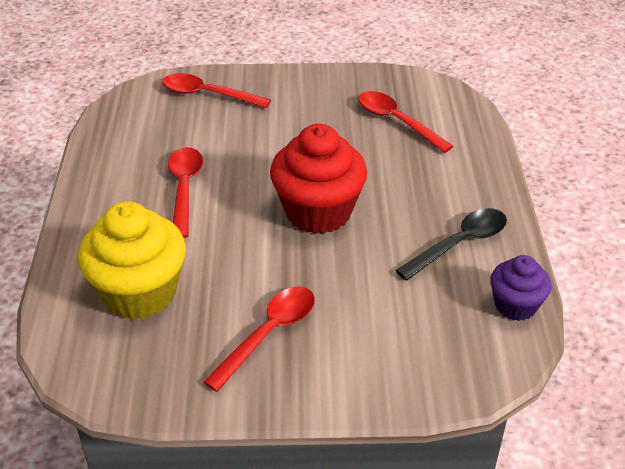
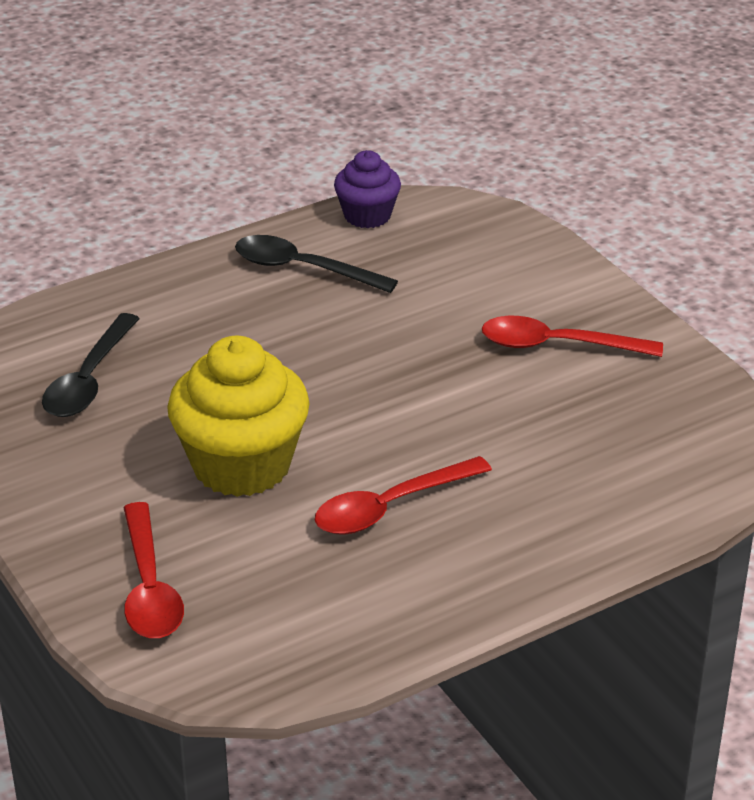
camera: 120 degrees left, 5 degrees down
yellow cupcake [78,201,186,320] -> yellow cupcake moved to [167,336,310,497]
red cupcake [270,124,367,234] -> none
red spoon [358,91,453,153] -> black spoon [42,313,140,417]

